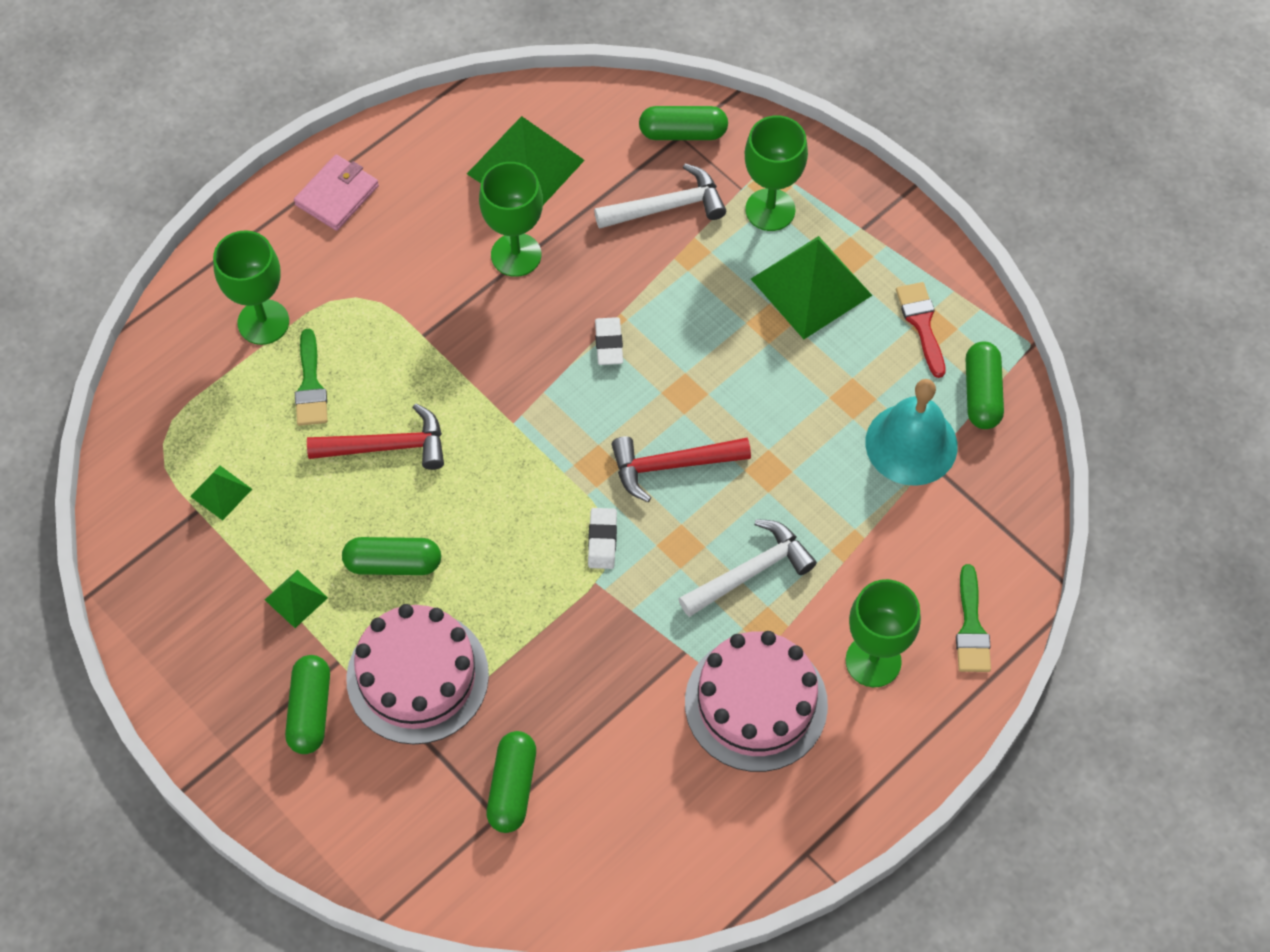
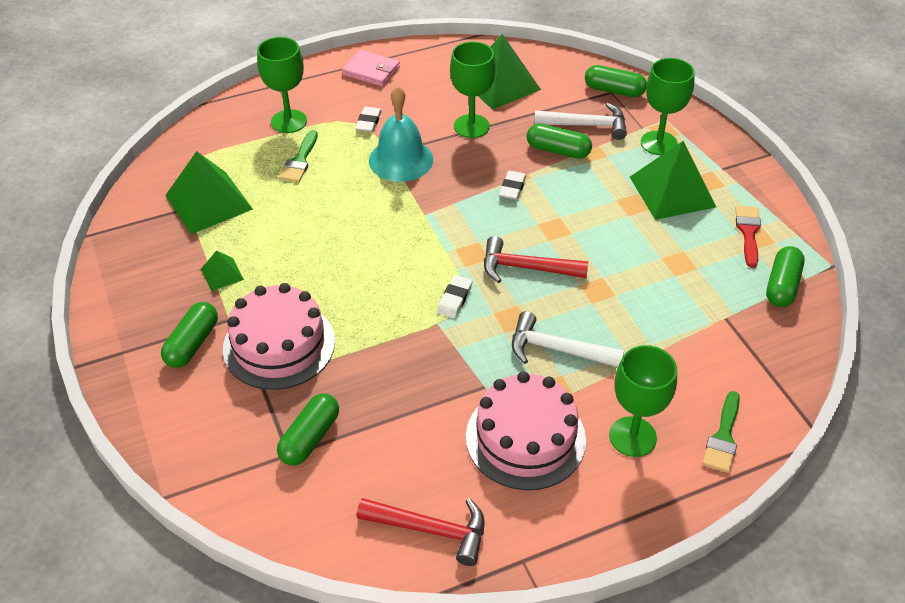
camera: 20 degrees right, 15 degrees down
green pyramid [190,466,252,521] -> green pyramid [165,151,253,234], size x2.08
pink wallet [294,154,379,231] -> pink wallet turned 60 degrees clockwise [342,50,400,87]
red hammer [307,403,444,470] -> red hammer moved to [357,498,485,566]
green capsule [342,537,441,575] -> green capsule moved to [527,124,592,159]
white hammer [678,519,817,617] -> white hammer turned 150 degrees counterclockwise [512,311,624,367]
turquoise bell [865,379,958,486] -> turquoise bell moved to [369,86,433,182]
none -> white eraser [355,107,382,132]

